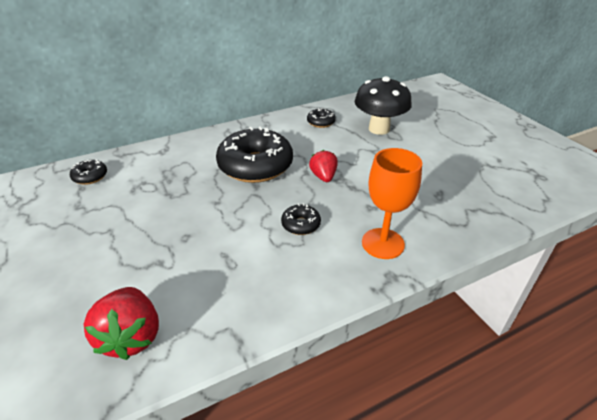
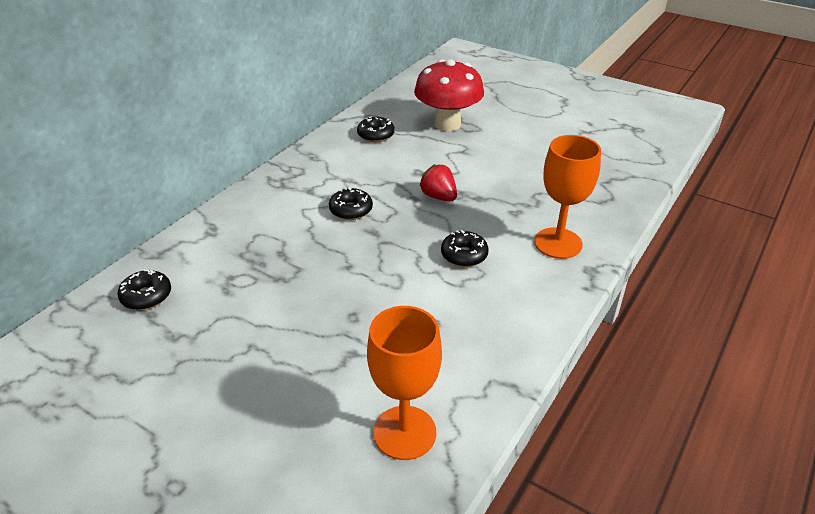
camera: 30 degrees left, 0 degrees up
red strawberry [84,287,159,360] -> orange goblet [367,306,442,460]
black donut [216,126,293,183] -> black donut [329,187,373,220], size x0.44
black mushroom [354,76,412,135] -> red mushroom [414,59,484,131]

